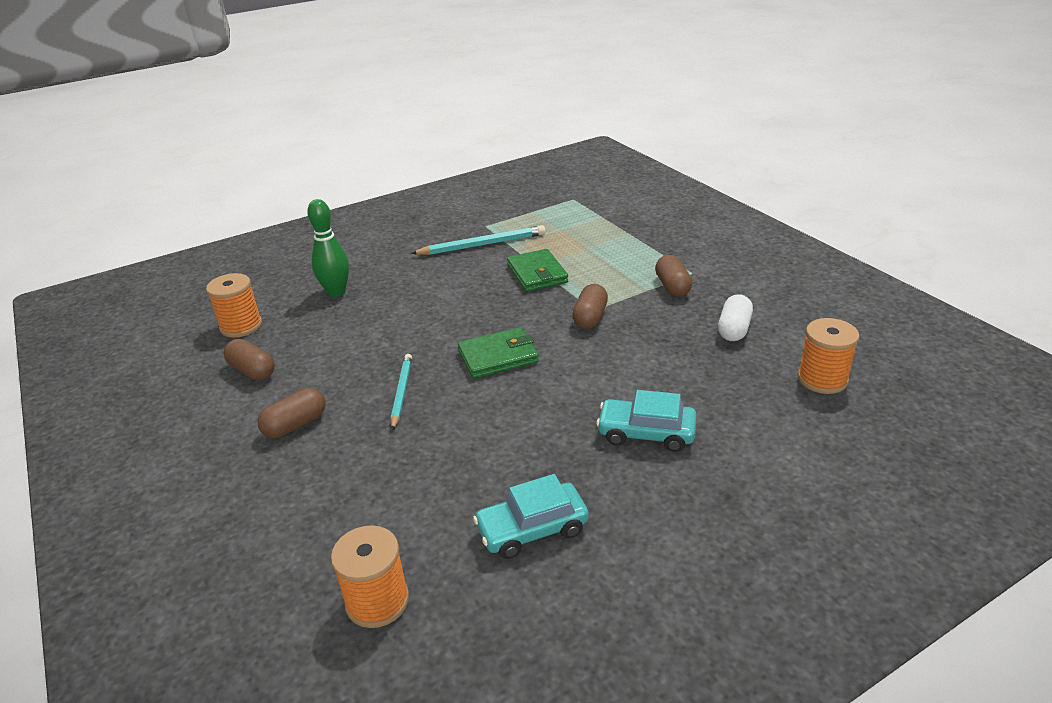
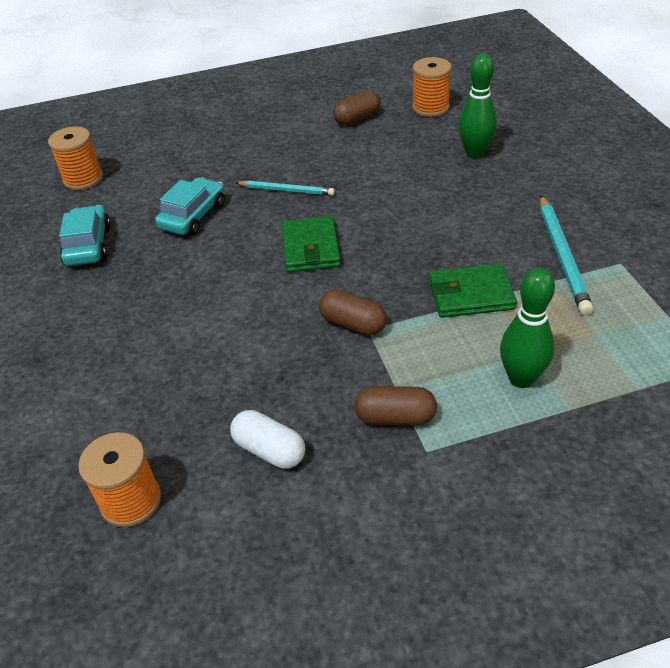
camera: 105 degrees right, 10 degrees up
brown capsule [257,388,326,438] -> none
turquoise car [596,390,697,452] -> turquoise car moved to [155,177,225,236]
none -> green bowling pin [500,268,555,388]

